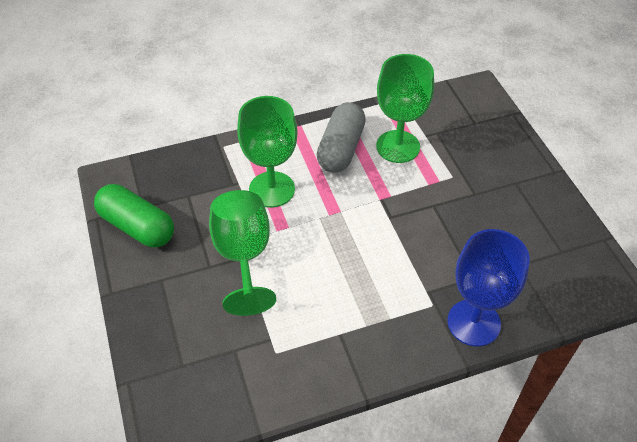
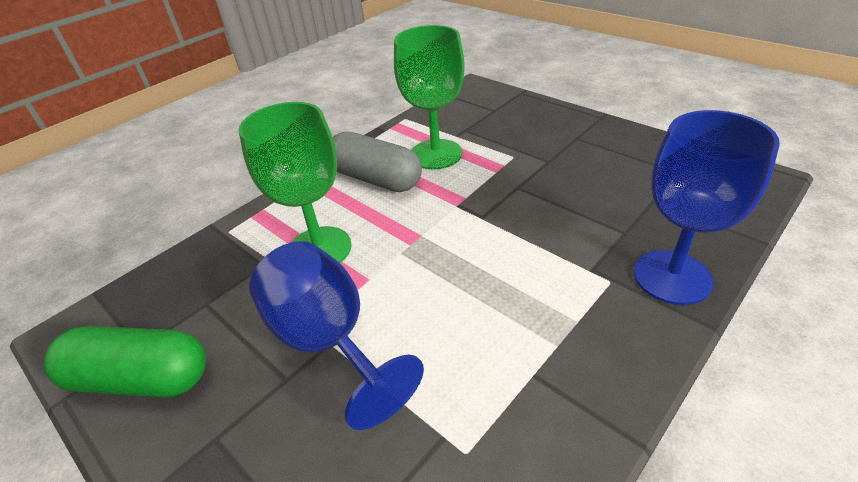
camera: 25 degrees left, 10 degrees down
green goblet [209,190,276,316] -> blue goblet [249,241,424,430]
grey capsule [317,102,366,173] -> grey capsule turned 45 degrees counterclockwise [333,132,422,192]

